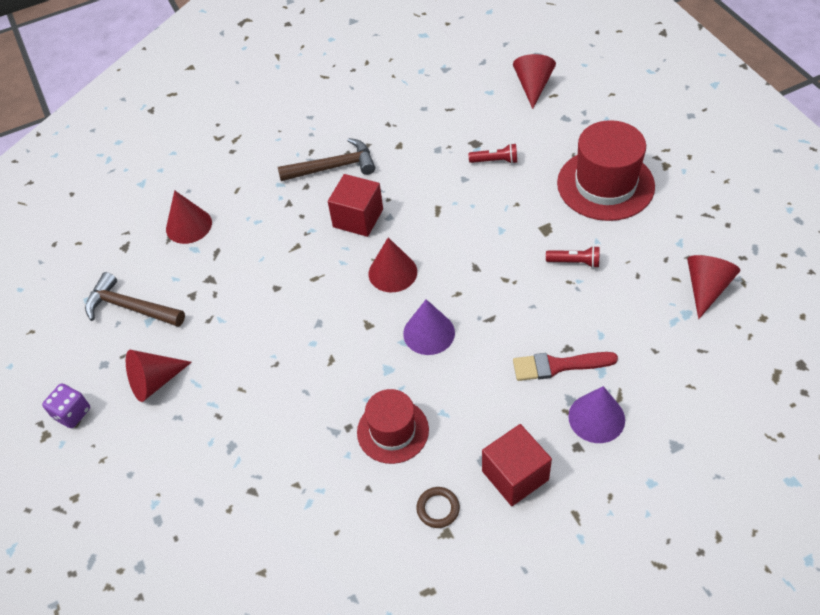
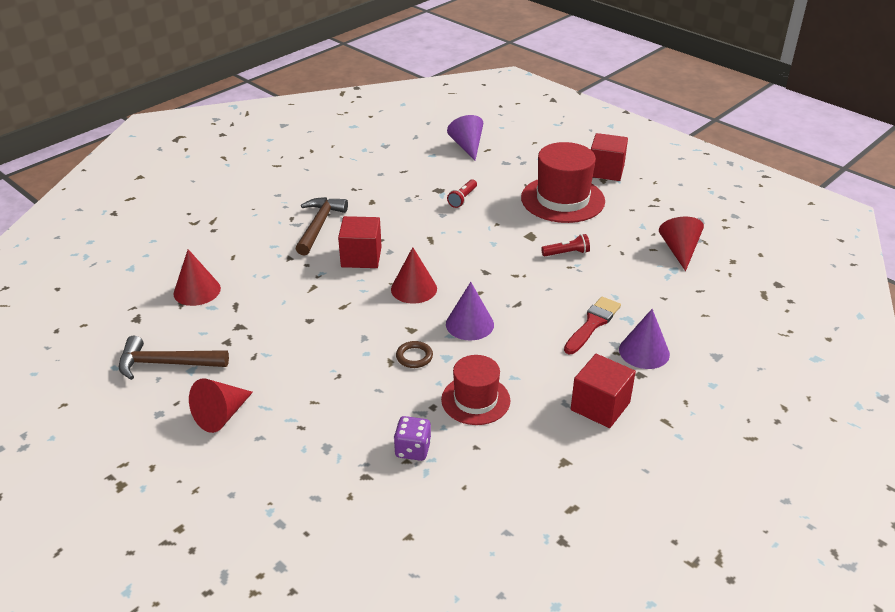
camera: 25 degrees left, 15 degrees down
purple dice [42,384,90,428] -> purple dice moved to [394,416,431,461]
brown hammer [278,138,375,181] -> brown hammer turned 45 degrees counterclockwise [296,197,348,255]
brown ring [416,487,460,528] -> brown ring moved to [396,341,433,368]
red flashlight [469,143,517,164] -> red flashlight turned 135 degrees clockwise [447,179,477,208]
red cone [513,54,556,109] -> purple cone [447,115,483,160]
red brush [513,352,618,381] -> red brush turned 150 degrees clockwise [564,297,621,354]
none -> red cube [591,133,628,181]

